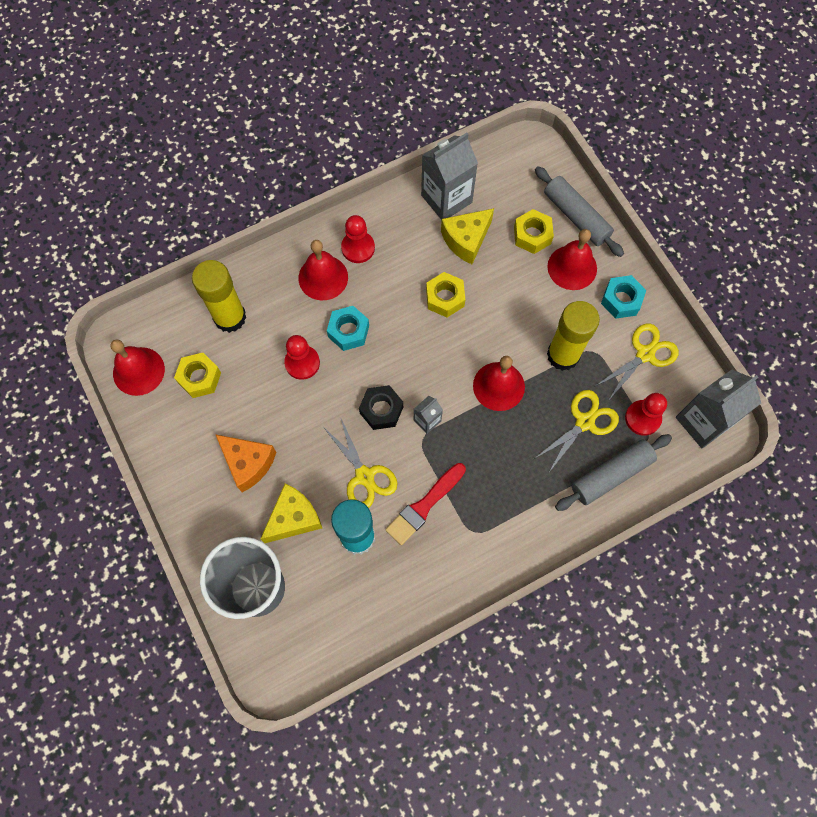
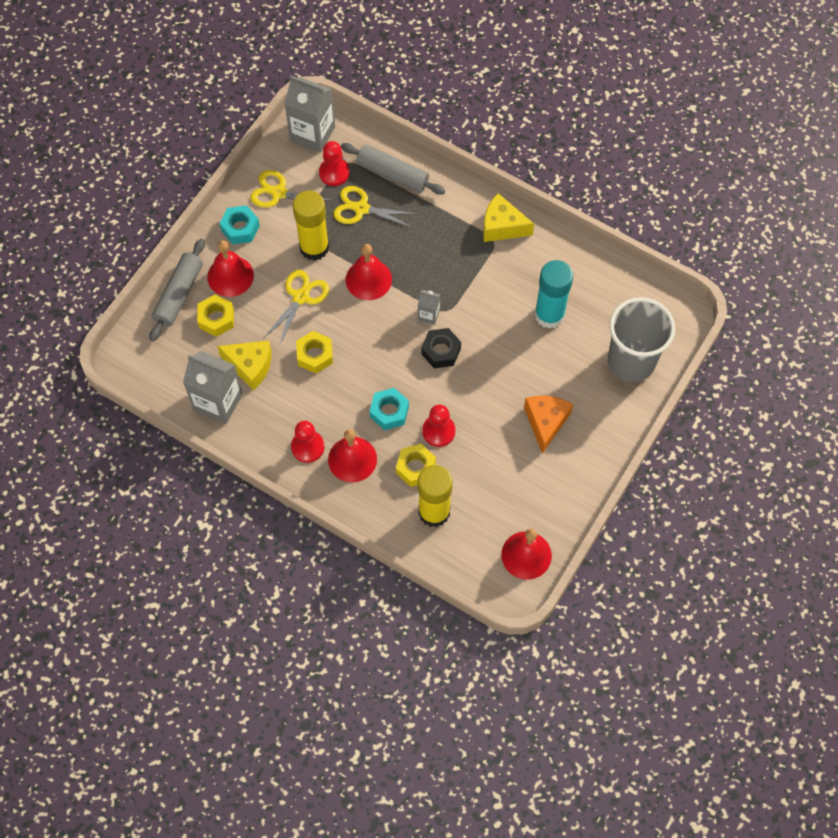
camera: 120 degrees left, 5 degrees down
yellow nut [174,353,221,398] -> yellow nut moved to [396,444,436,487]
yellow cheese [261,483,322,543] -> yellow cheese moved to [483,193,534,242]
yellow scissors [324,419,398,508] -> yellow scissors moved to [264,270,329,346]
red brush [385,463,466,545] -> none

